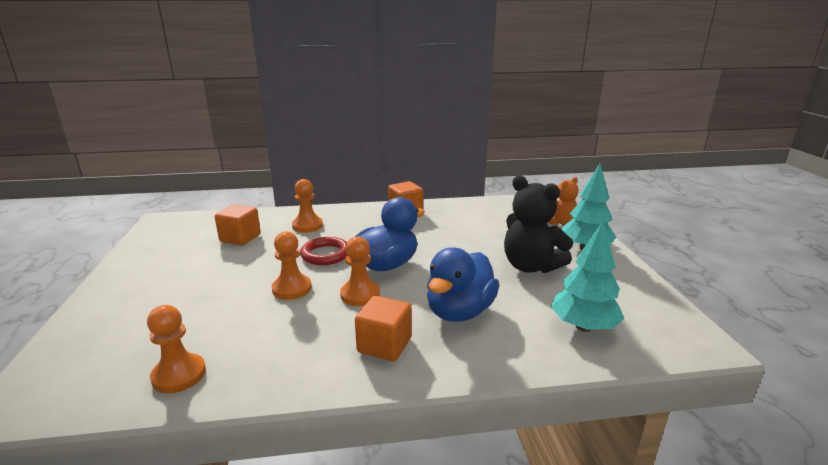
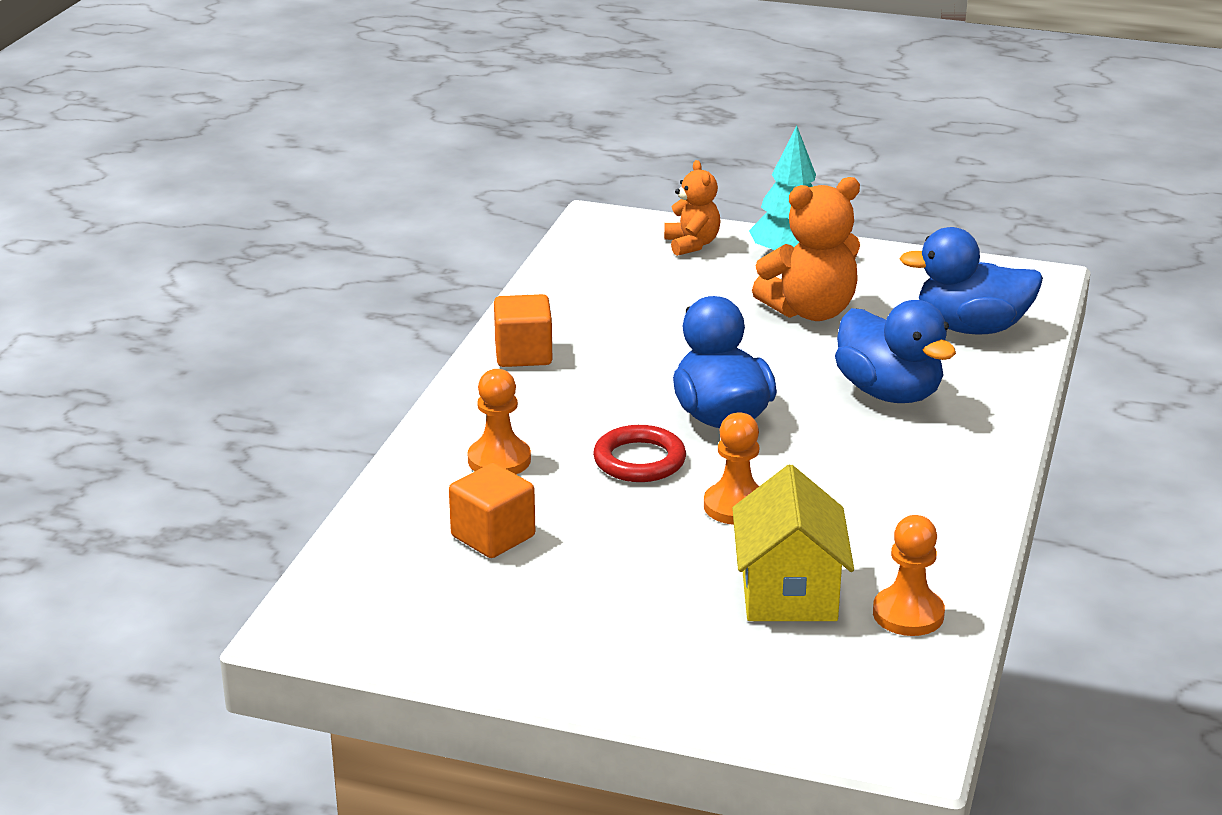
camera: 65 degrees left, 5 degrees up
orange pawn [340,237,380,306] -> none
orange cube [355,296,412,361] -> none
black teddy bear [504,175,573,273] -> orange teddy bear [752,177,860,321]
turquoise tree [551,221,625,332] -> blue duck [900,227,1043,335]
none -> yellow house [732,465,854,621]

